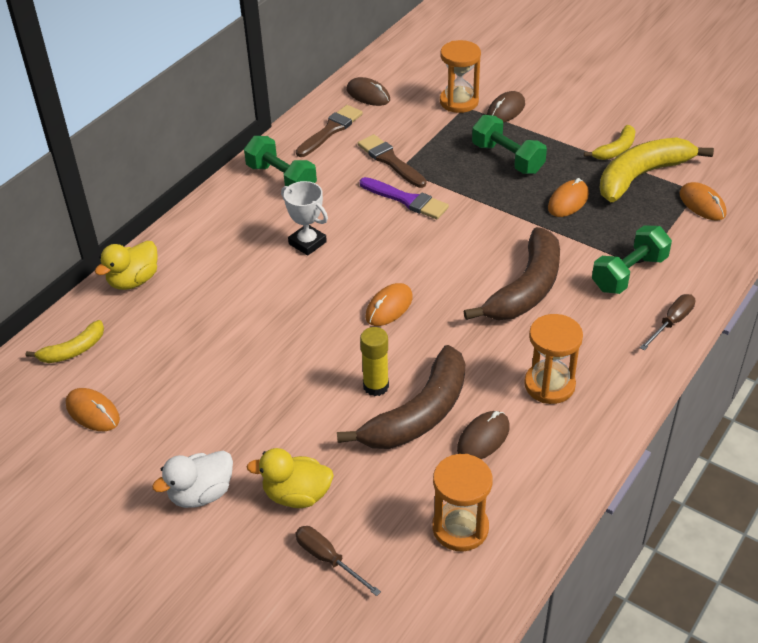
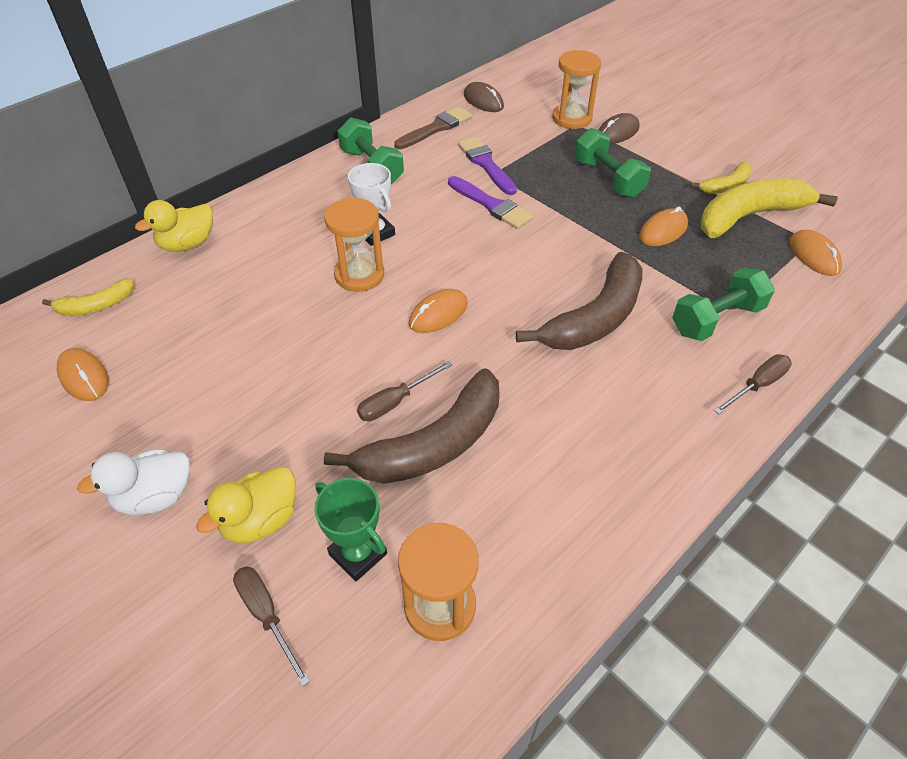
camera: 10 degrees right, 5 degrees up
yellow duck [246,448,334,508] -> yellow duck turned 60 degrees counterclockwise [196,466,296,544]
brown brush [358,134,426,188] -> purple brush [458,137,517,195]
yellow glue stick [360,327,389,396] -> brown screwdriver [357,361,452,421]
brown mouse [457,411,510,459] -> none
orange hourglass [524,314,583,404] -> orange hourglass moved to [324,198,384,292]
none -> green trophy [314,478,387,581]

